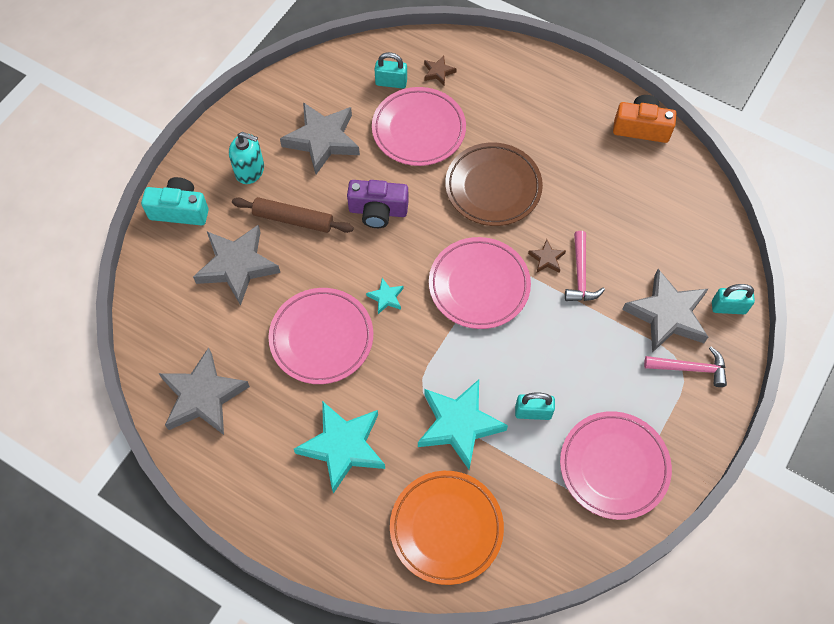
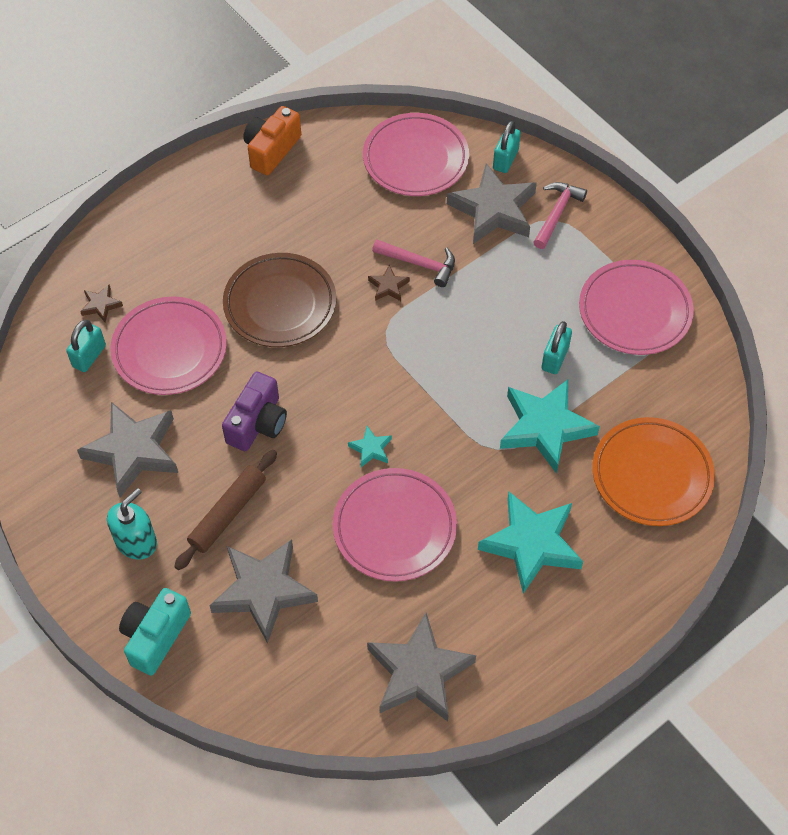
camera: 70 degrees left, 5 degrees down
pink plate [429,237,531,329] -> pink plate moved to [363,113,469,196]

